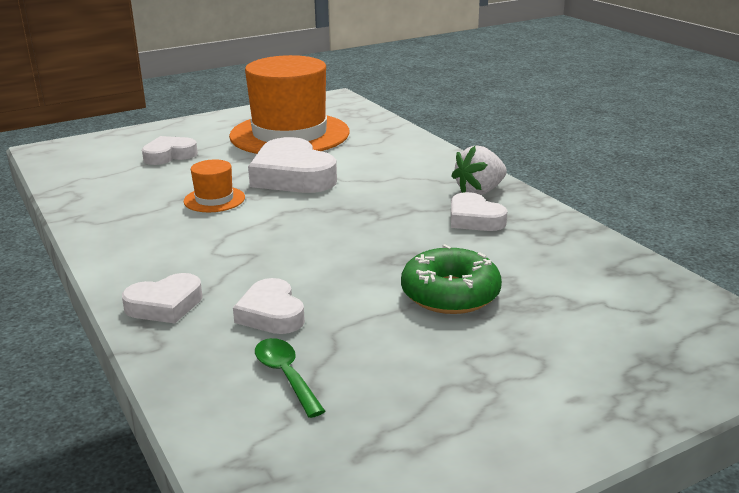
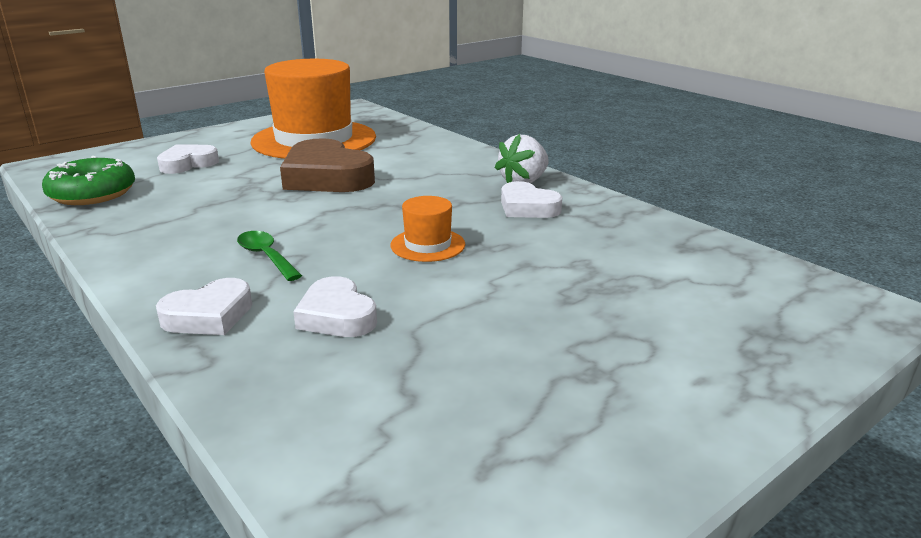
camera: 10 degrees left, 0 degrees up
orange hat [184,159,245,212] -> orange hat moved to [391,196,465,262]
white heart [248,137,337,193] -> brown heart [280,138,375,192]
green spoon [255,338,325,418] -> green spoon moved to [237,231,302,281]
green donut [401,244,502,314] -> green donut moved to [42,156,135,205]

